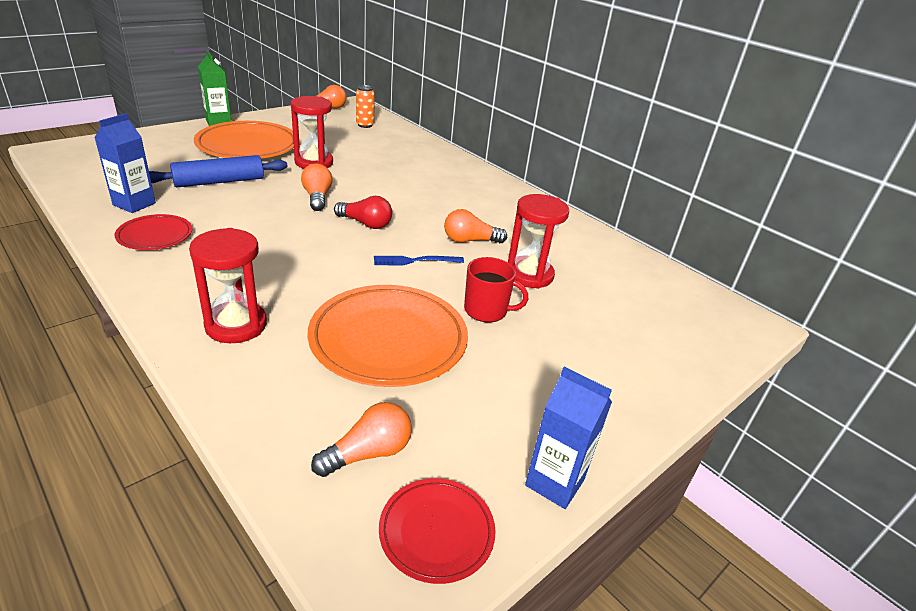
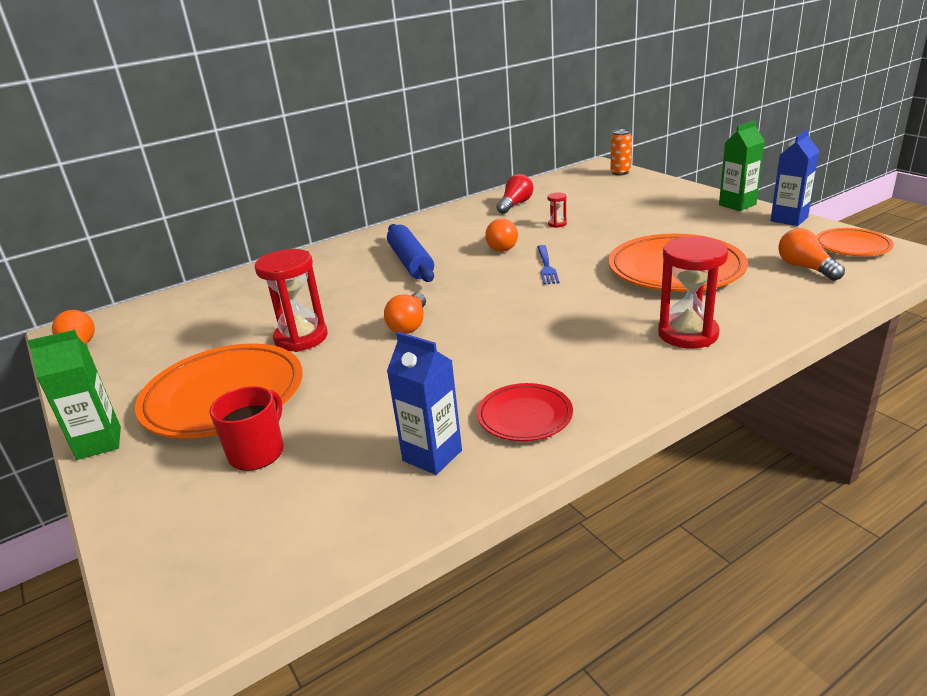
camera: 75 degrees left, 5 degrees down
blue rolling pin [149,155,287,187] -> blue rolling pin moved to [387,224,434,282]
orange light bulb [301,164,332,211] -> orange light bulb turned 75 degrees counterclockwise [384,292,426,334]
red light bulb [334,196,392,229] -> red light bulb moved to [497,174,533,214]
orange can [356,85,375,128] -> orange can moved to [611,129,632,175]
red plate [379,478,496,584] -> orange plate [816,228,894,256]
red mug [464,257,528,322] -> red mug moved to [210,386,284,471]
red hourglass [508,194,569,289] -> red hourglass [547,193,567,228], size x0.45
none -> green carton [719,121,765,211]

